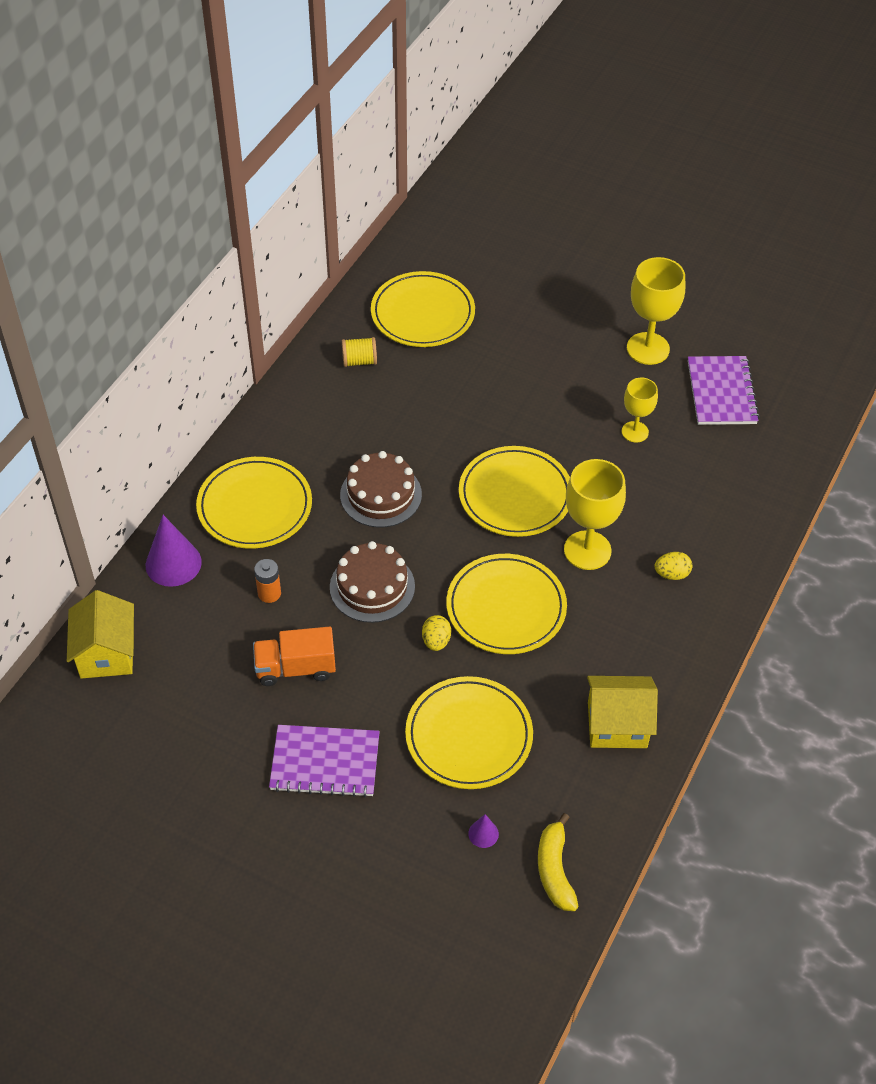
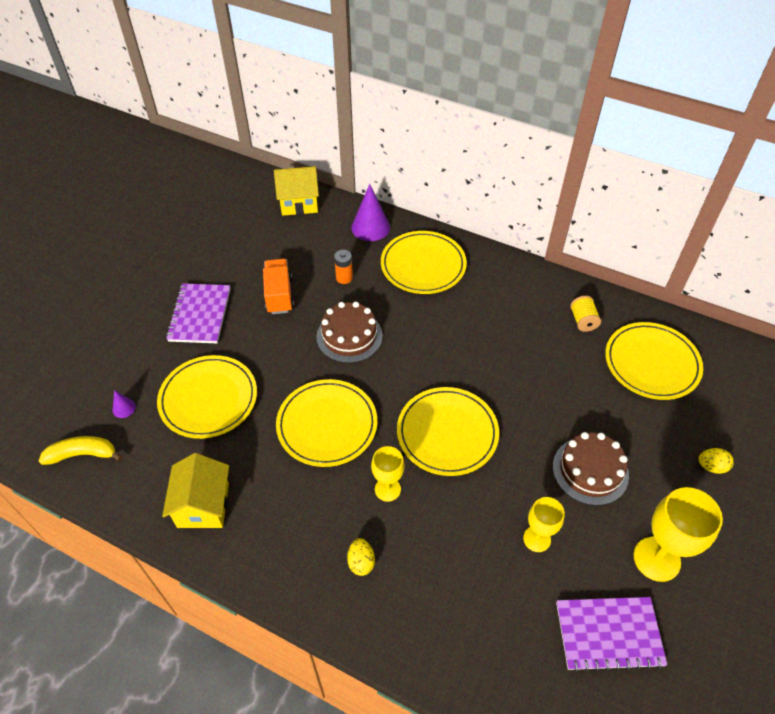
camera: 90 degrees right, 0 degrees up
brown cake [340,451,422,528] -> brown cake moved to [553,432,629,506]
yellow egg [422,615,451,651] -> yellow egg moved to [698,448,734,474]
yellow goblet [564,459,626,570] -> yellow goblet [371,446,405,502], size x0.61

